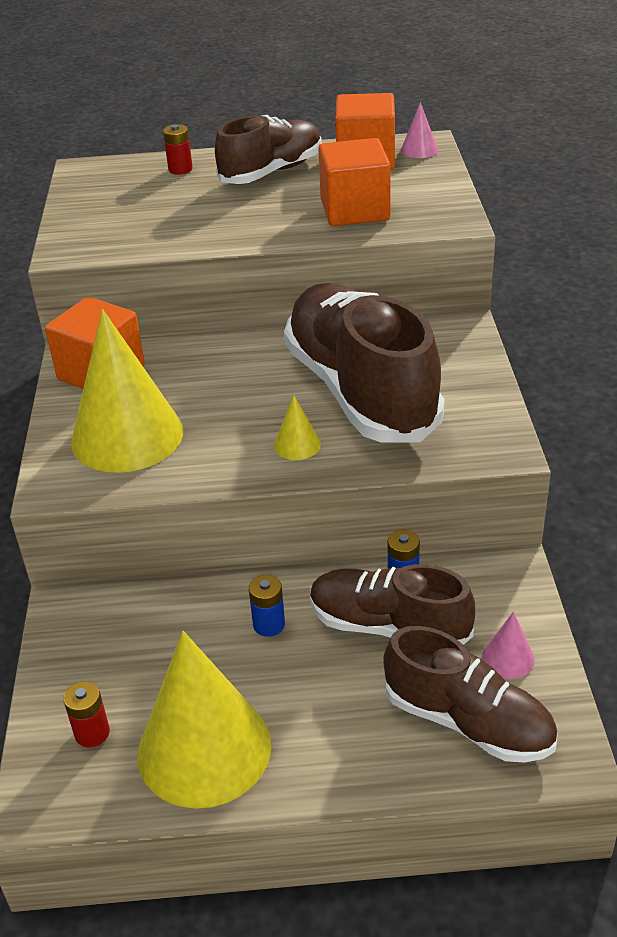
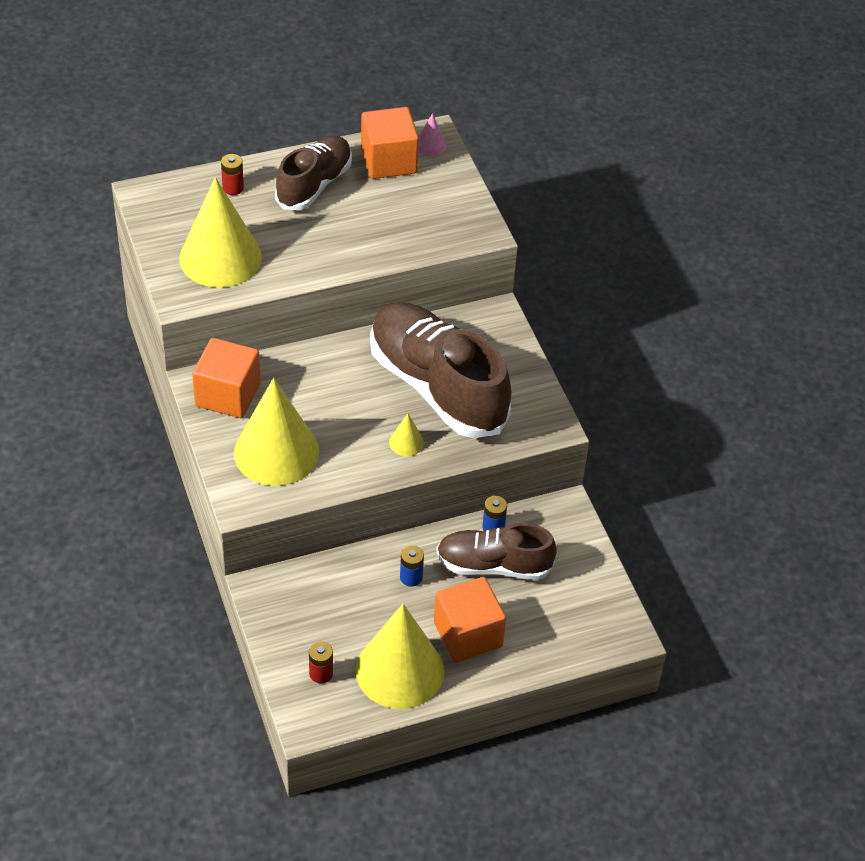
camera: 20 degrees left, 10 degrees up
orange cube [318,138,391,226] -> orange cube moved to [434,577,506,662]
brown shoe [383,626,557,763] -> none
pink cone [482,612,535,679] -> none
none -> yellow cone [179,177,262,288]

